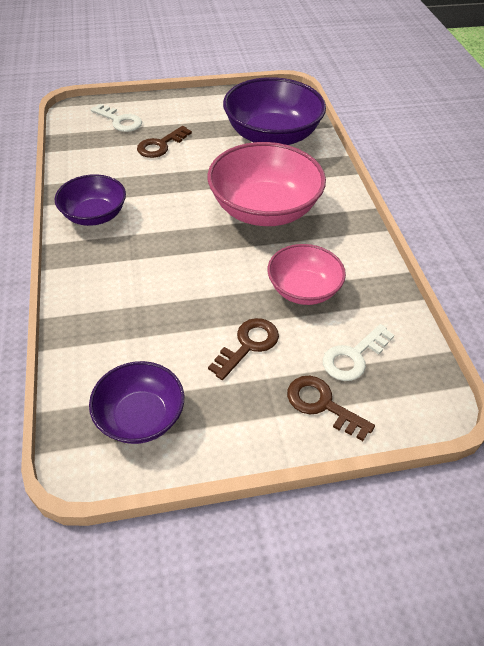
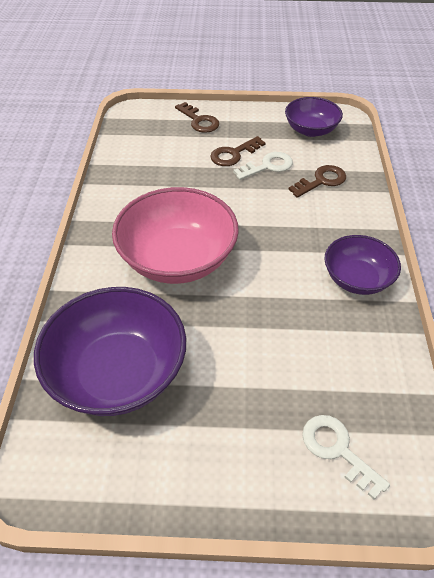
camera: 165 degrees left, 0 degrees up
brown key [137,126,192,158] -> brown key moved to [288,165,346,198]
pink bowl [268,244,346,305] -> none
white key [323,324,394,381] -> white key moved to [233,152,293,180]

